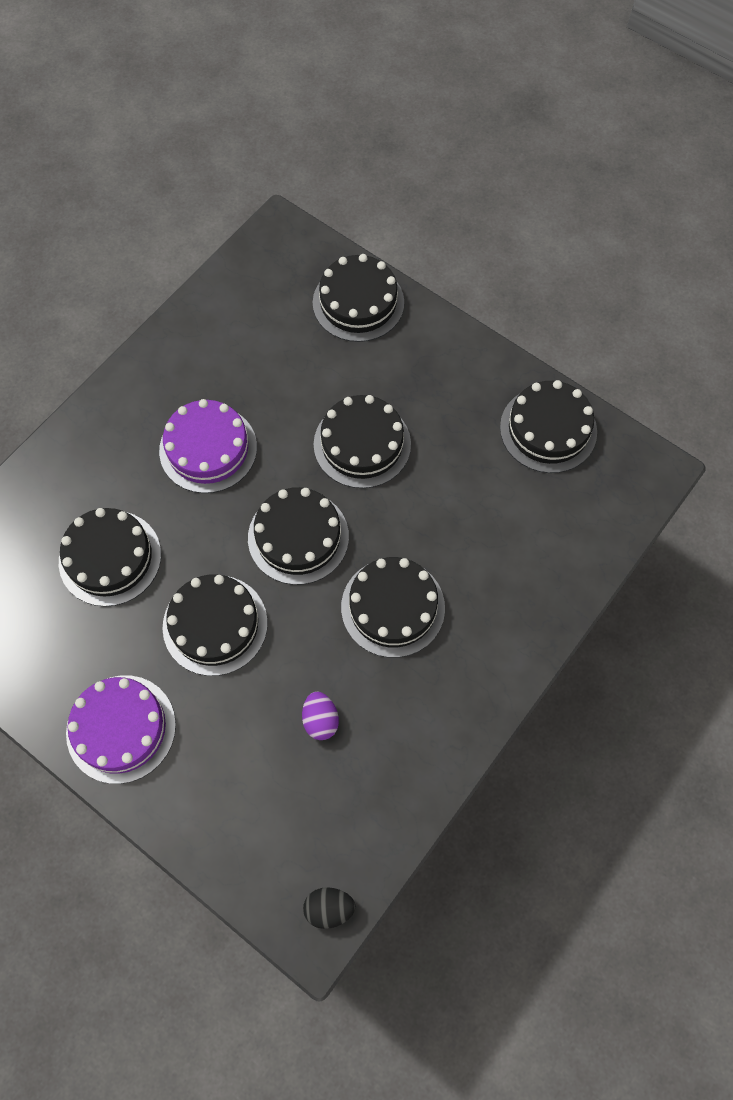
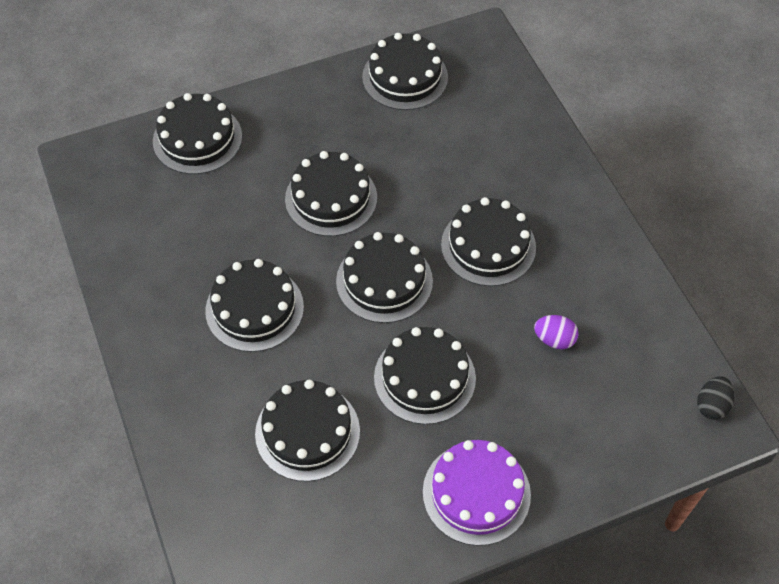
camera: 60 degrees left, 10 degrees down
purple cake [159,399,257,493] -> black cake [205,259,304,352]

